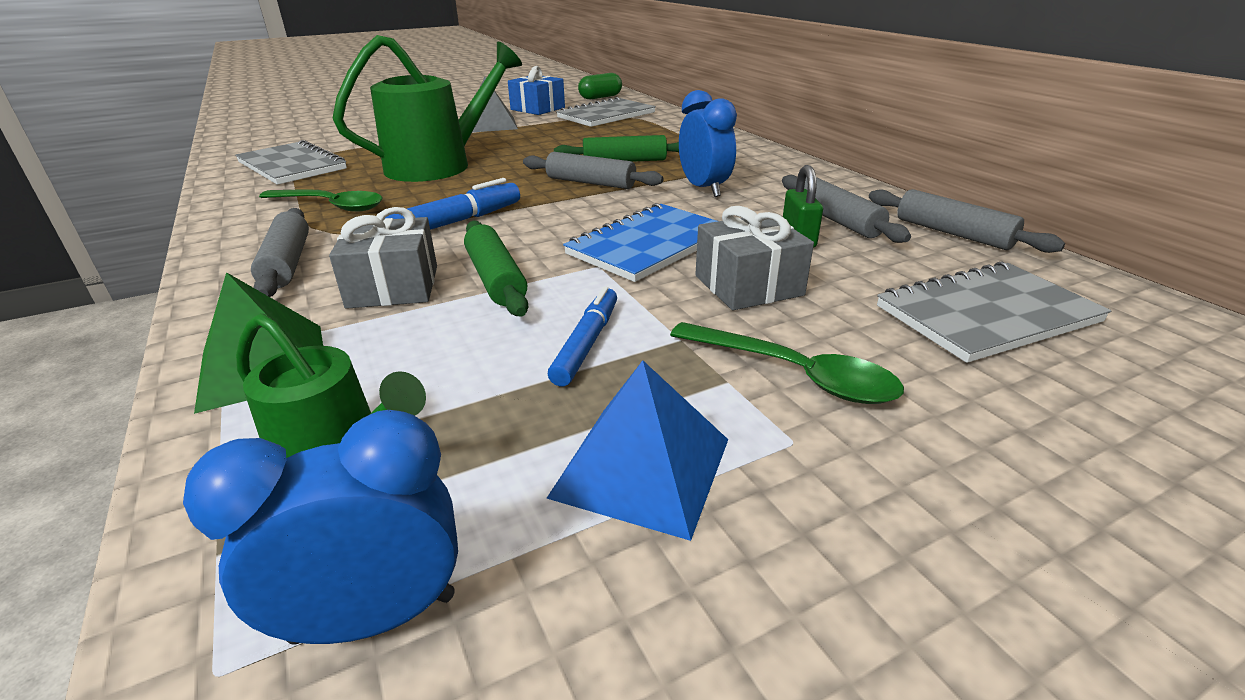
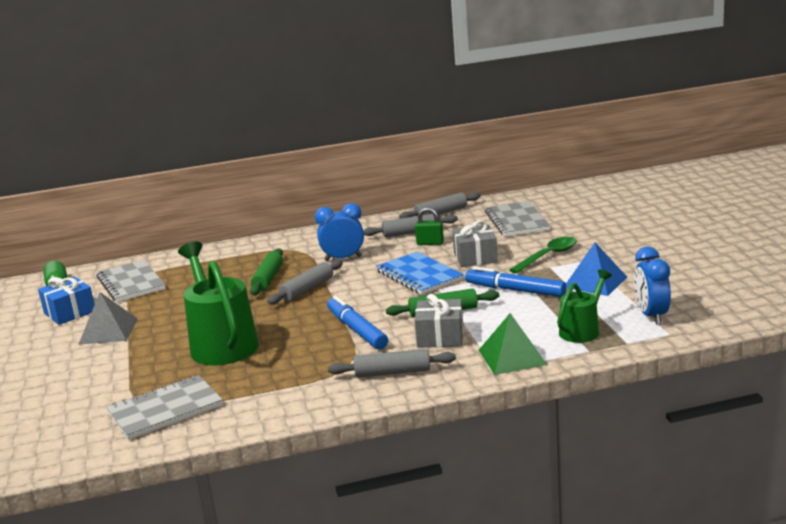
camera: 75 degrees left, 10 degrees down
green spoon [259,189,383,212] -> none
blue marker [548,286,617,386] -> blue marker [465,267,566,297], size x1.50

